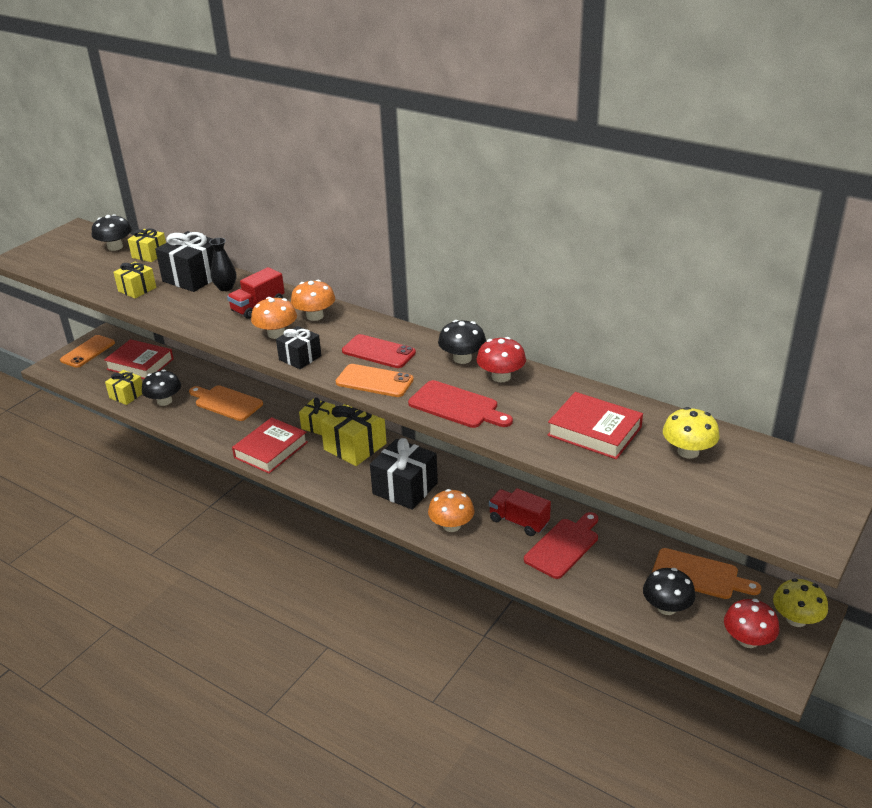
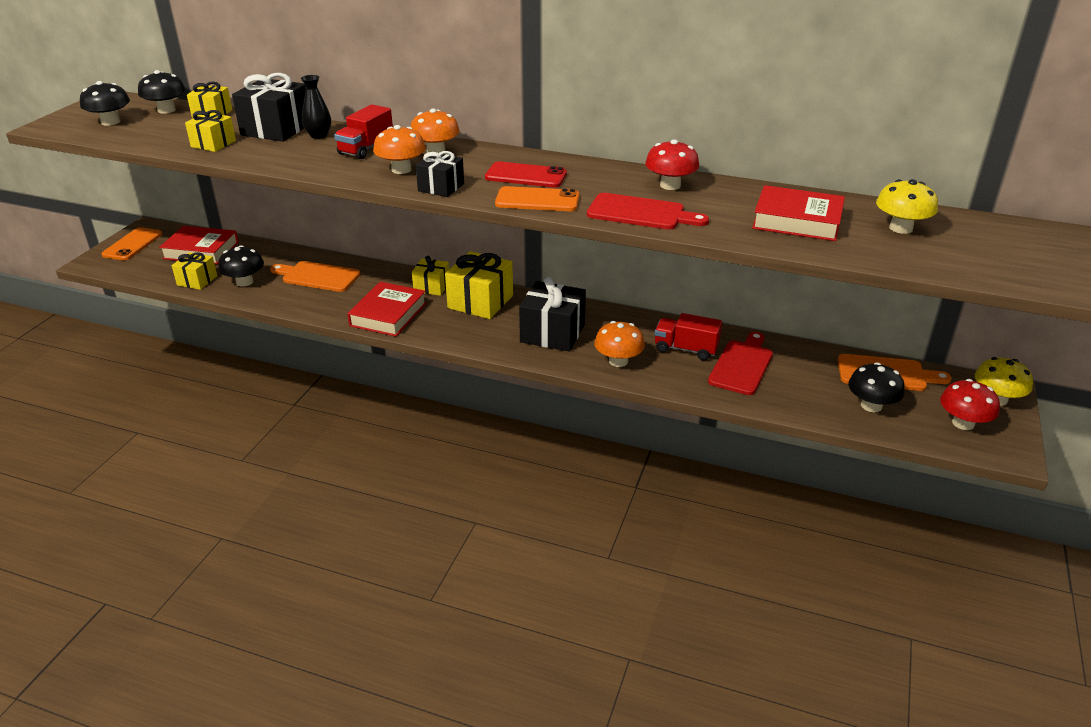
camera: 15 degrees left, 0 degrees up
black mushroom [438,320,486,364] -> black mushroom moved to [80,81,130,126]

